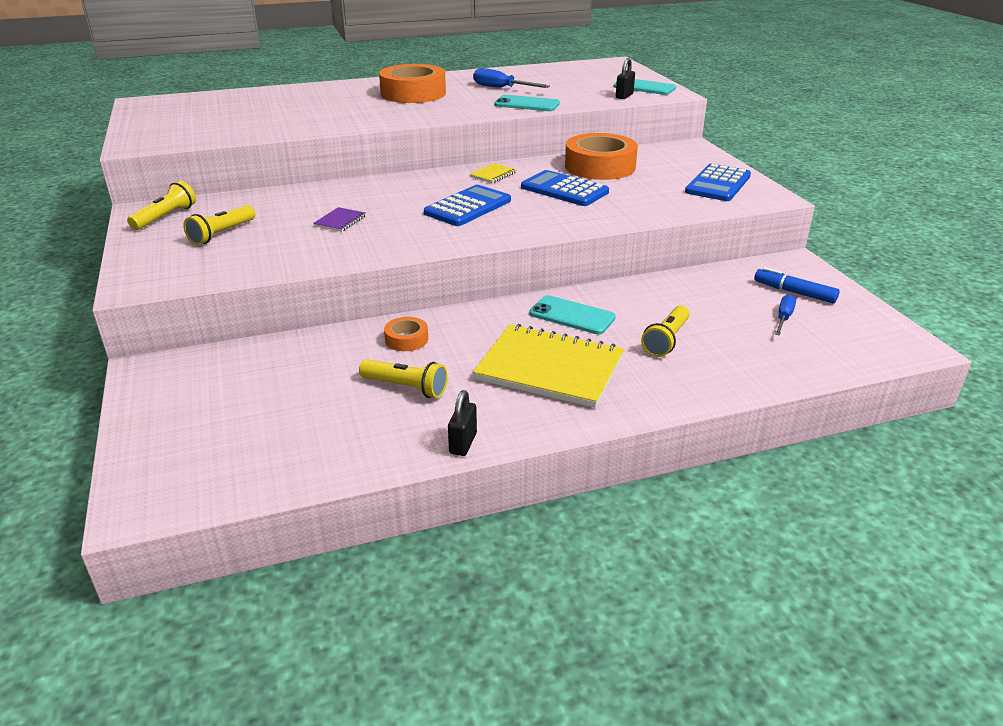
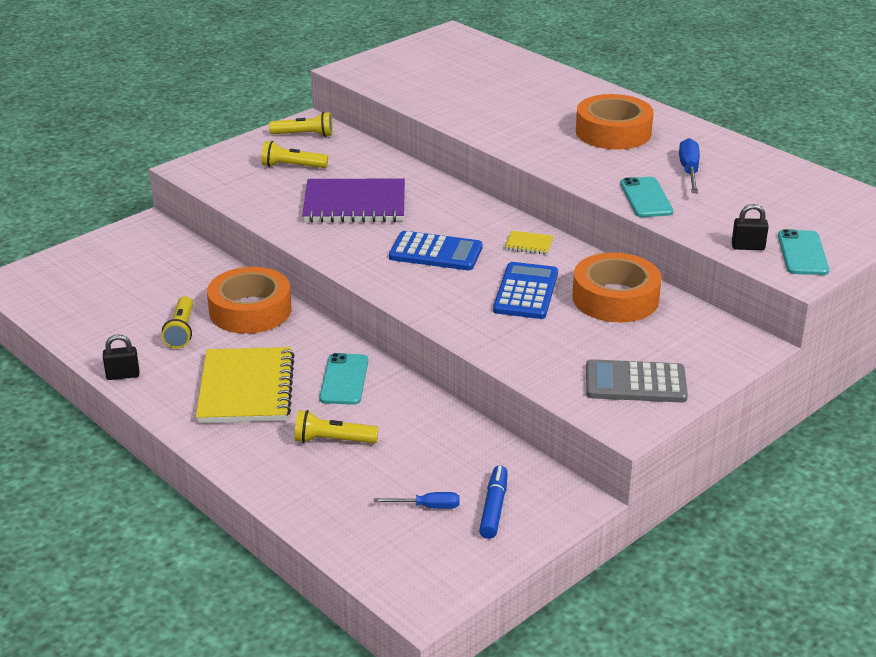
camera: 65 degrees right, 0 degrees up
purple notebook [313,207,366,232] -> purple notebook [302,178,405,223], size x2.41
orange tape [384,317,428,351] -> orange tape [207,267,291,334], size x2.15
blue calculator [685,164,751,201] -> grey calculator [586,359,688,403]

